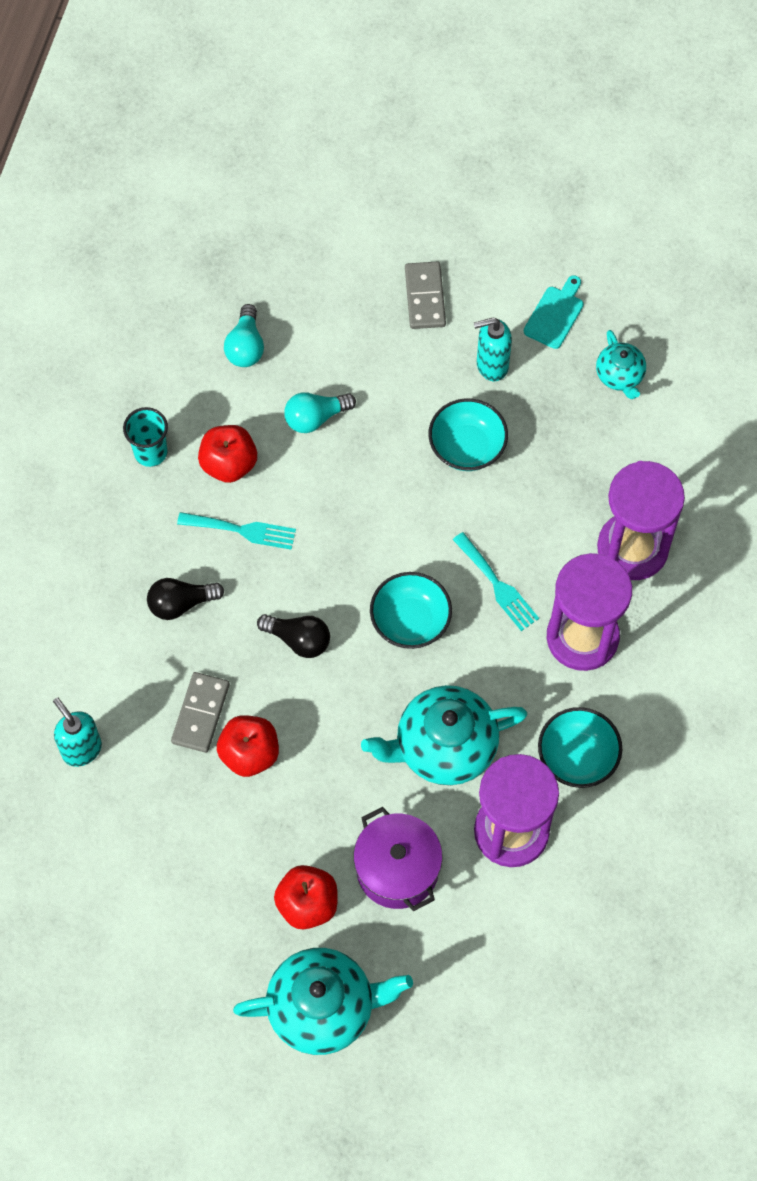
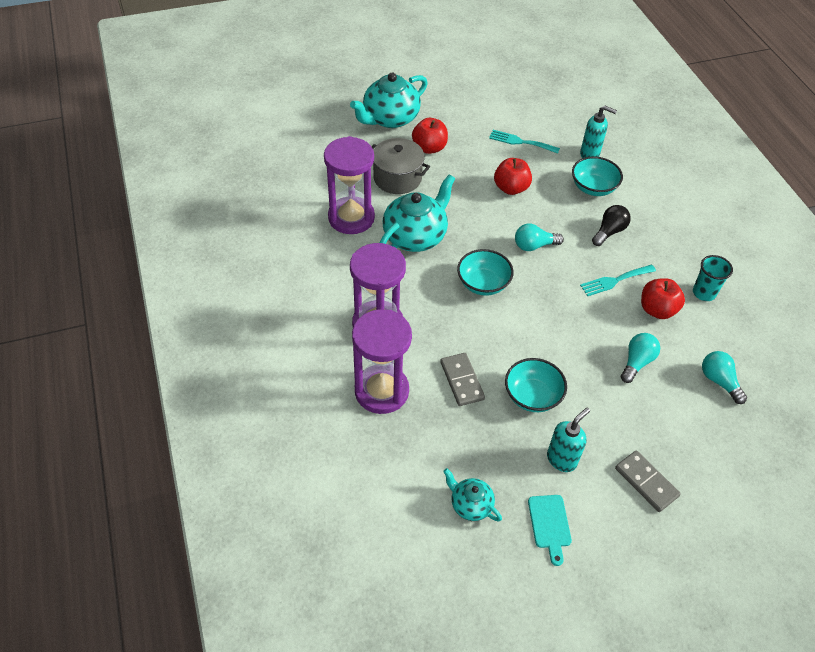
camera: 145 degrees right, 15 degrees down
grey domino [171,672,230,753] -> grey domino moved to [440,353,485,406]
black light bulb [257,614,330,658] -> turquoise light bulb [515,224,564,251]
purple pot [354,807,442,911] -> grey pot [372,138,430,194]
turquoise fork [453,532,539,631] -> turquoise fork moved to [489,130,560,154]
turquoise bowl [538,707,622,788] -> turquoise bowl moved to [572,156,623,196]

